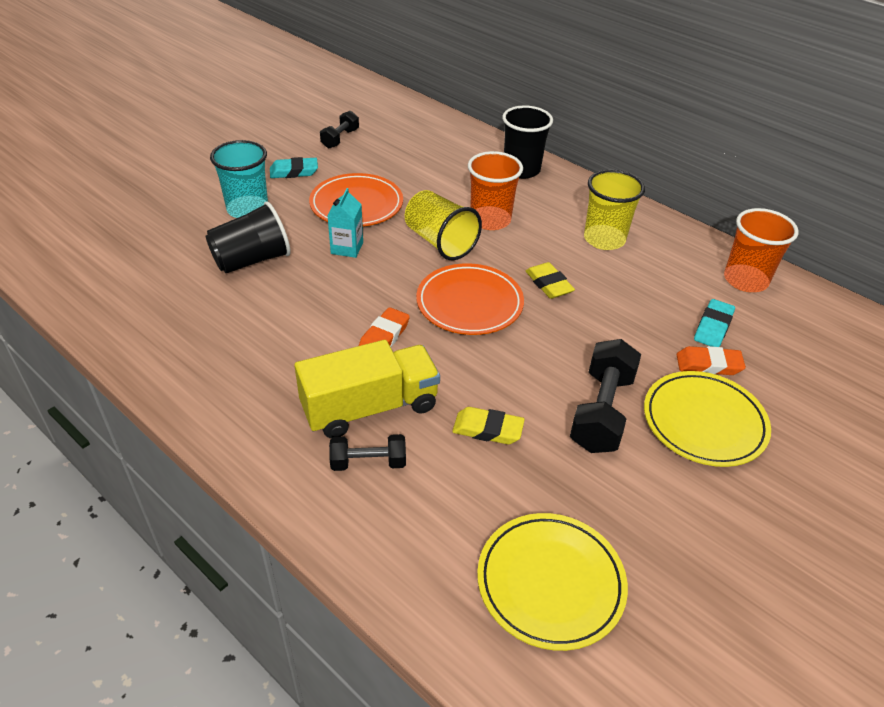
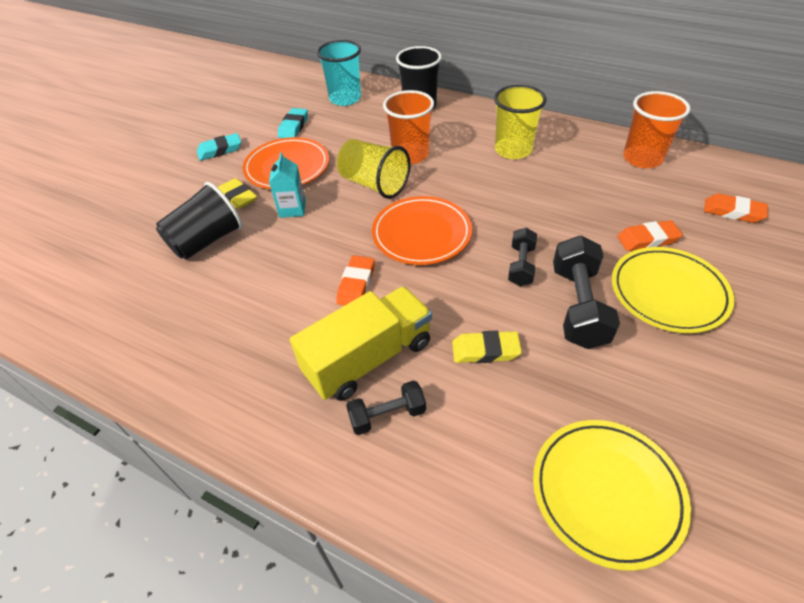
camera: 10 degrees left, 5 degrees up
turquoise cup [210,140,268,218] -> turquoise cup moved to [317,40,361,106]
black dumbbell [320,111,359,148] -> black dumbbell moved to [508,228,537,286]
yellow eraser [526,262,575,299] -> yellow eraser moved to [218,178,257,209]
turquoise eraser [694,299,735,347] -> turquoise eraser moved to [278,108,308,138]
none -> orange eraser [704,194,768,223]

